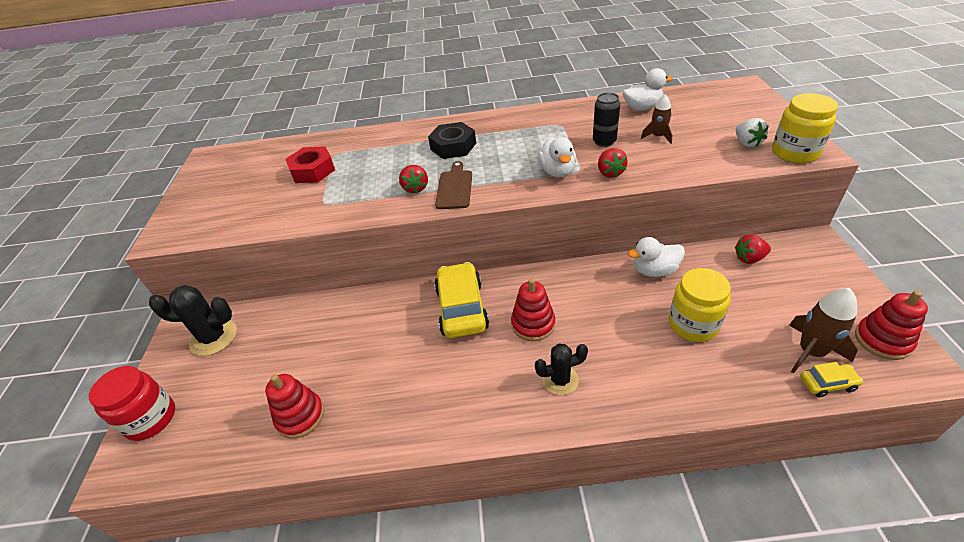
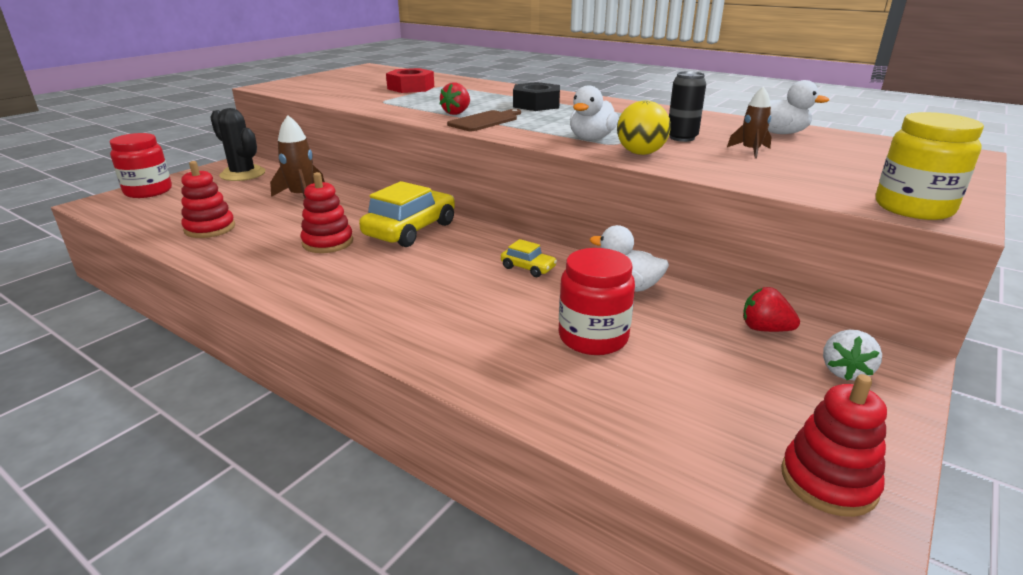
camera: 35 degrees right, 15 degrees down
red stacking toy [511,278,555,341] -> red stacking toy moved to [300,172,353,253]
black cactus [535,344,588,395] -> none
red strawberry [598,148,628,178] -> yellow ball [617,100,671,155]
yellow jar [669,268,731,342] -> red jar [559,248,635,355]
white strawberry [736,118,769,147] -> white strawberry moved to [823,330,882,381]
brown rocket [789,288,858,373] -> brown rocket moved to [270,115,325,198]
yellow car [800,362,863,397] -> yellow car moved to [501,239,557,277]

